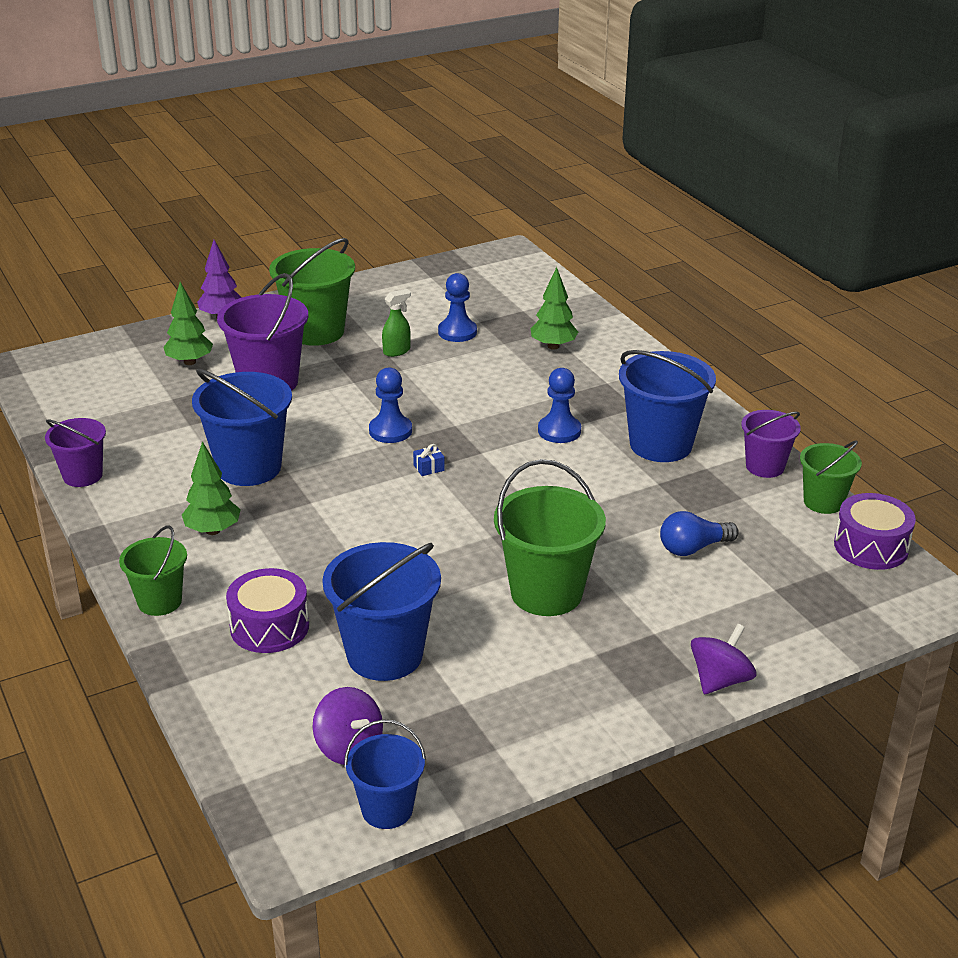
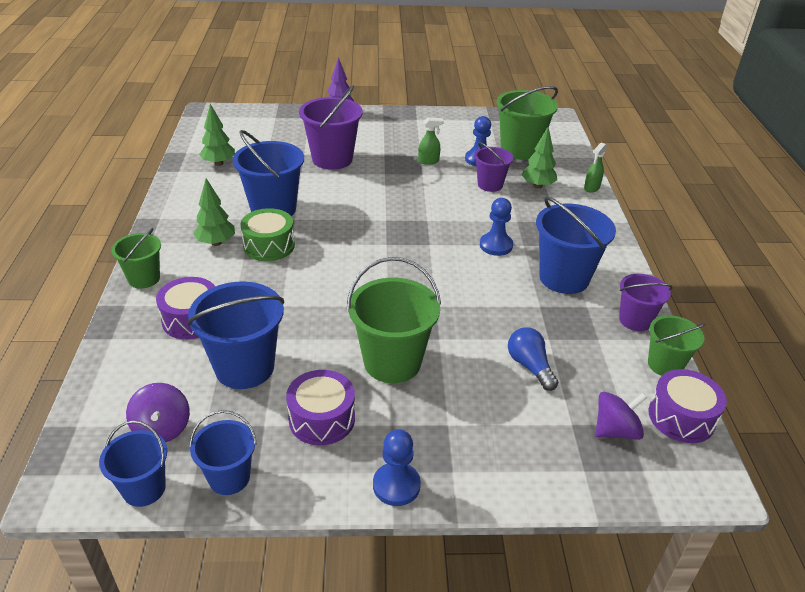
camera: 25 degrees right, 5 degrees up
purple bucket [45,418,106,487] -> purple bucket moved to [474,142,513,192]
green tree [163,282,213,365] -> green tree moved to [199,104,235,166]
green bucket [269,238,355,346] -> green bucket moved to [497,86,558,160]
blue pawn [369,368,412,443] -> blue pawn moved to [373,429,421,506]
blue gift [413,444,445,476] -> none
blue light bulb [660,511,739,556] -> blue light bulb turned 60 degrees clockwise [508,327,558,391]
purple spinning top [691,624,757,694] -> purple spinning top moved to [596,392,647,440]
none -> blue bucket [189,410,257,495]
none -> green drum [240,208,295,261]
none -> purple drum [286,370,355,445]
none -> green spray bottle [584,143,607,193]

